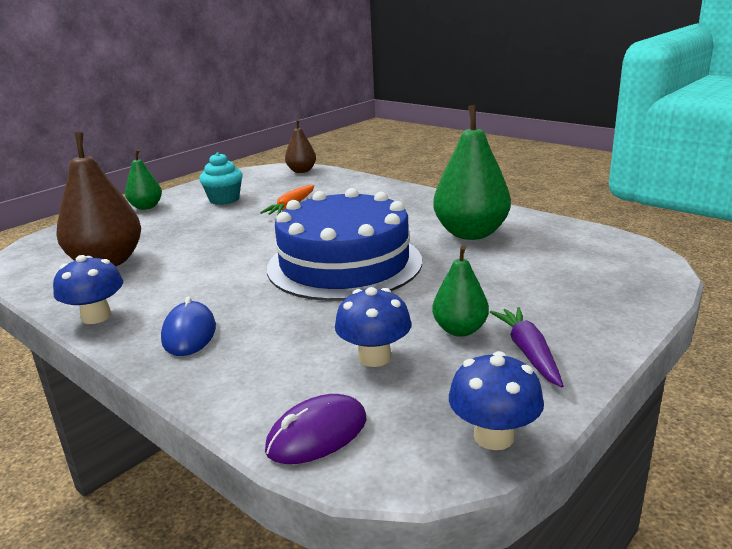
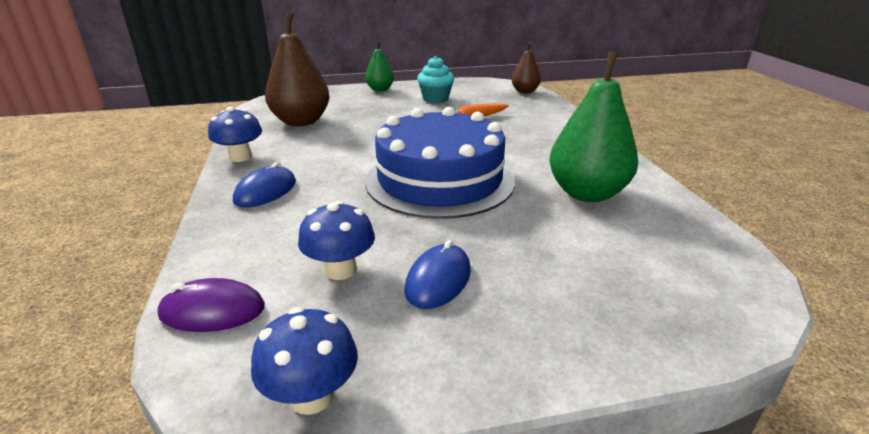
camera: 35 degrees right, 5 degrees up
green pear [432,246,489,337] -> blue mouse [404,240,471,309]
purple carrot [490,307,564,388] -> none

